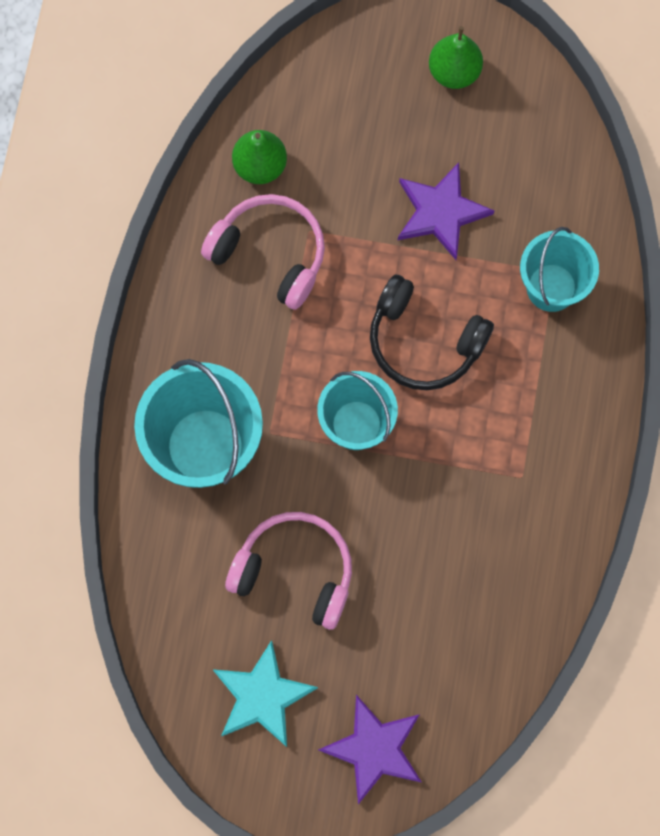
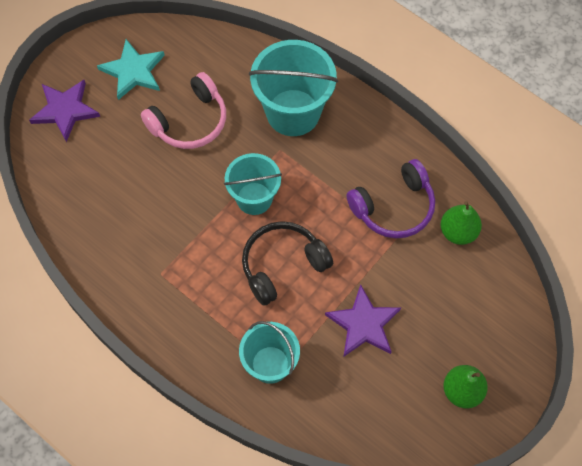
camera: 120 degrees right, 10 degrees down
pink headphones [201,194,325,310] -> purple headphones [346,159,435,238]

